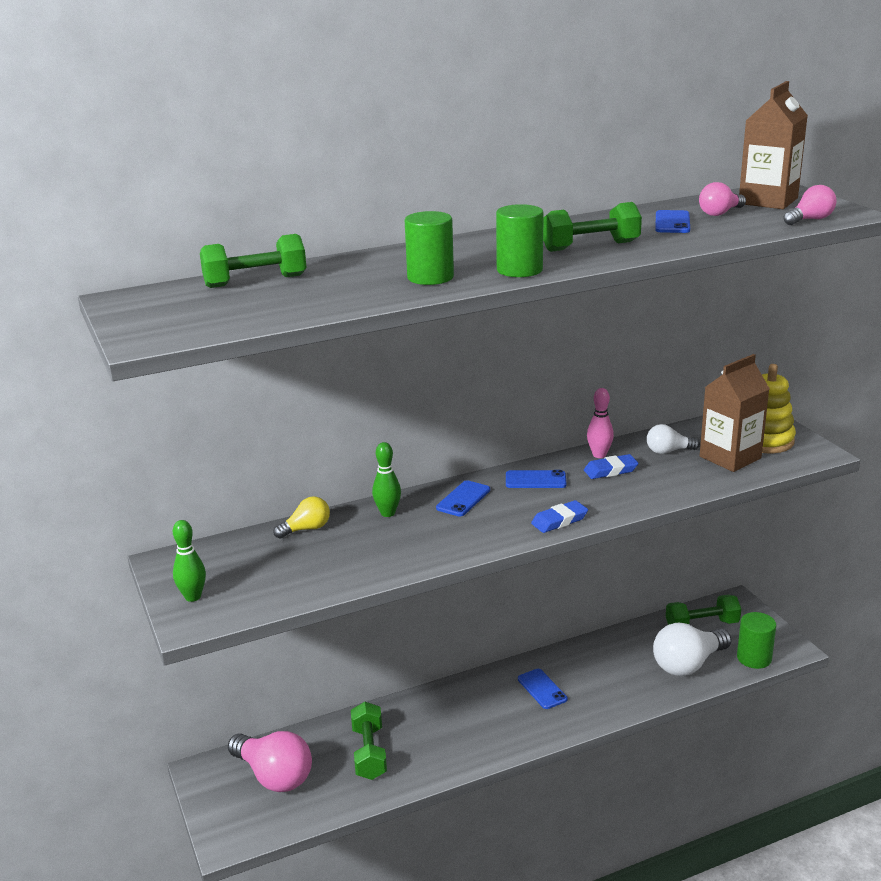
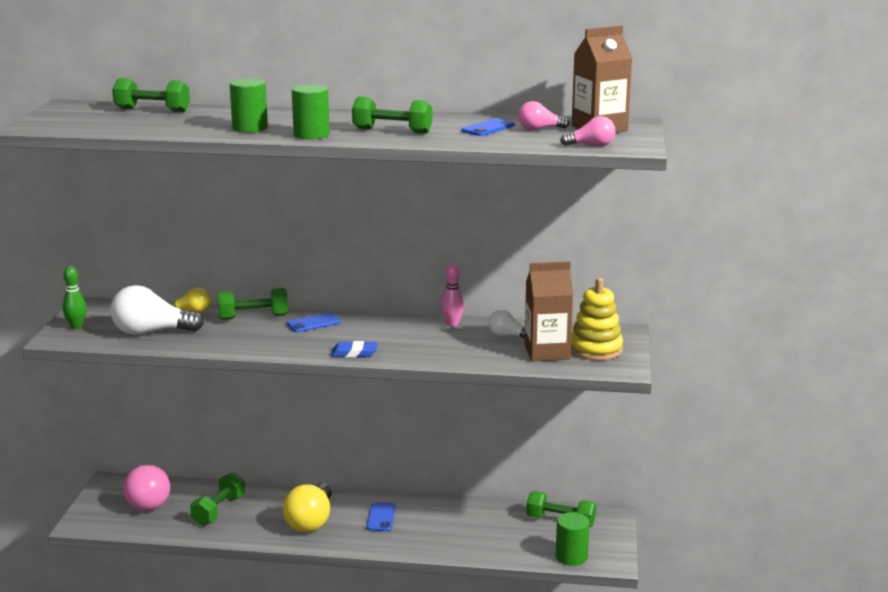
camera: 30 degrees right, 5 degrees down
green bowling pin [372,442,401,517] -> green dumbbell [218,288,288,320]
blue phone [506,470,567,488] -> none
blue eraser [584,454,638,479] -> none
white light bulb [653,623,731,676] -> white light bulb moved to [110,285,204,335]
none -> yellow light bulb [283,483,332,532]

